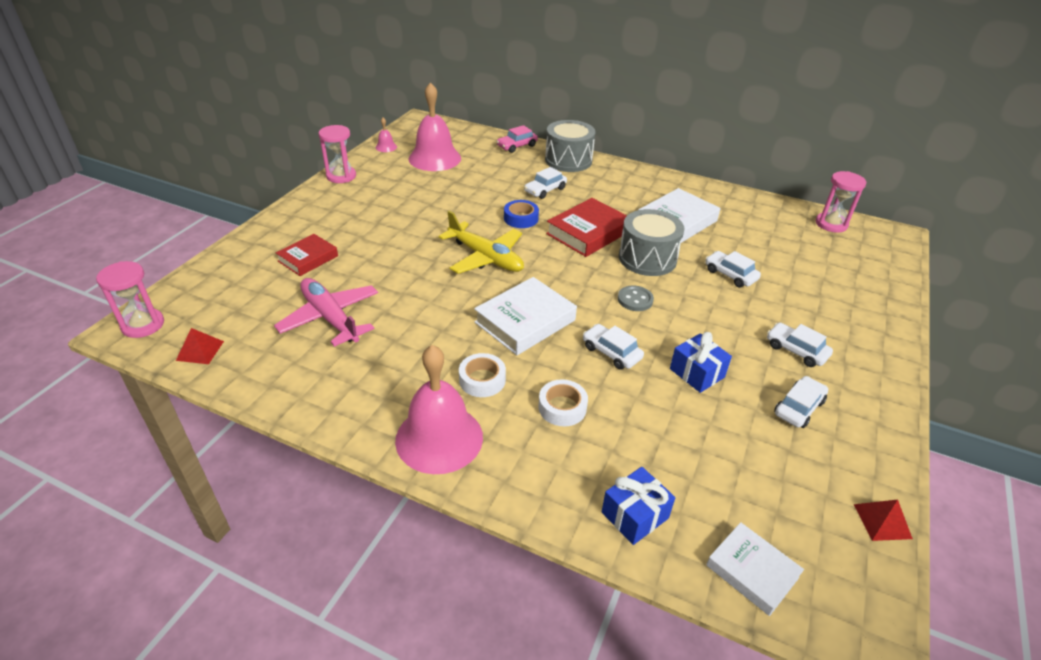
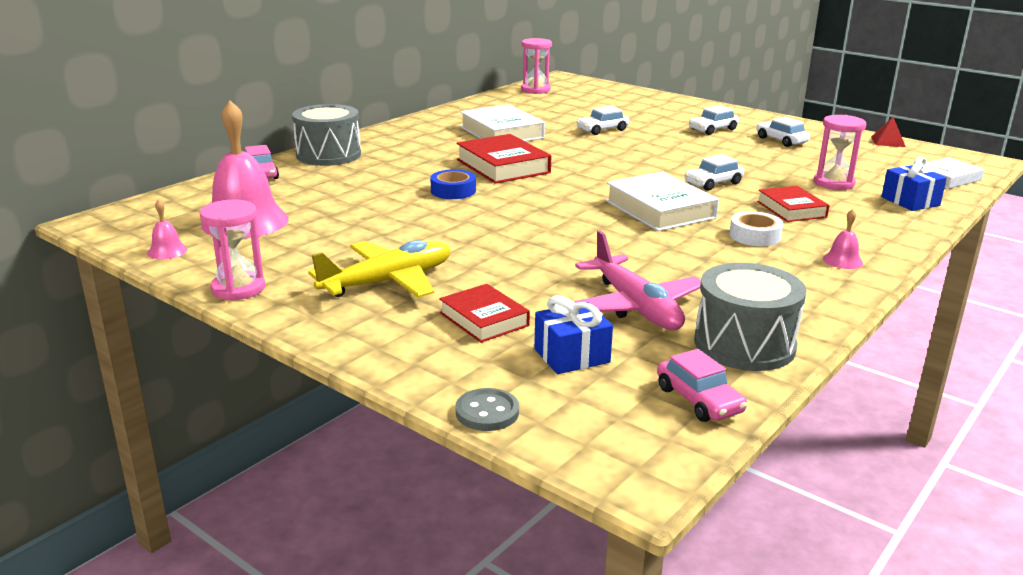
camera: 75 degrees left, 15 degrees down
pink hourglass [96,261,164,338] -> pink hourglass moved to [814,115,866,190]
red pyramid [176,328,224,364] -> pink car [657,349,747,422]
pink plane [274,278,378,347] -> pink plane turned 90 degrees counterclockwise [573,230,701,330]
pink bell [395,345,483,474] -> pink bell [823,209,863,269], size x0.42
yellow plane [438,211,524,274] -> yellow plane moved to [308,240,451,298]
white car [524,167,567,199] -> none
white tape [539,379,588,426] -> red book [757,186,829,222]
grey button [618,285,654,311] -> grey button moved to [455,388,519,431]
grey drum [619,209,685,276] -> grey drum moved to [694,263,807,371]
blue gift [670,332,732,393] -> blue gift moved to [534,295,613,374]

